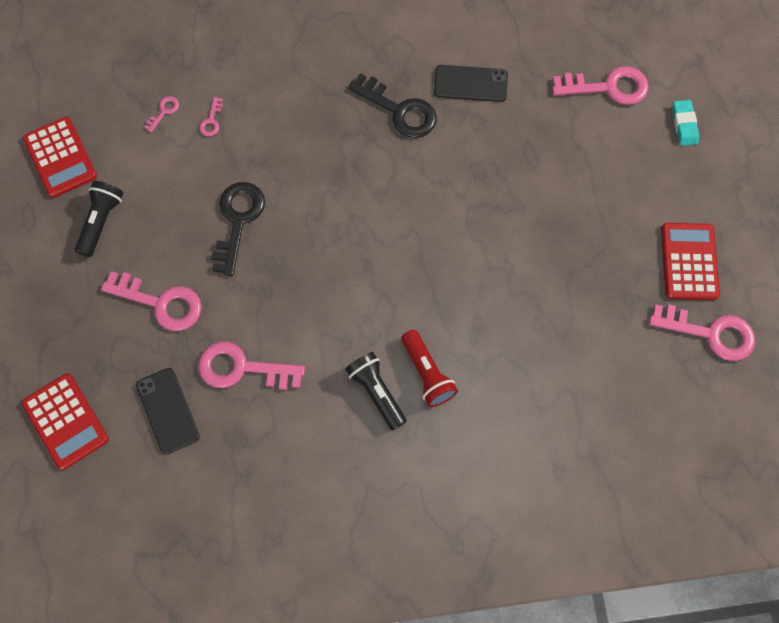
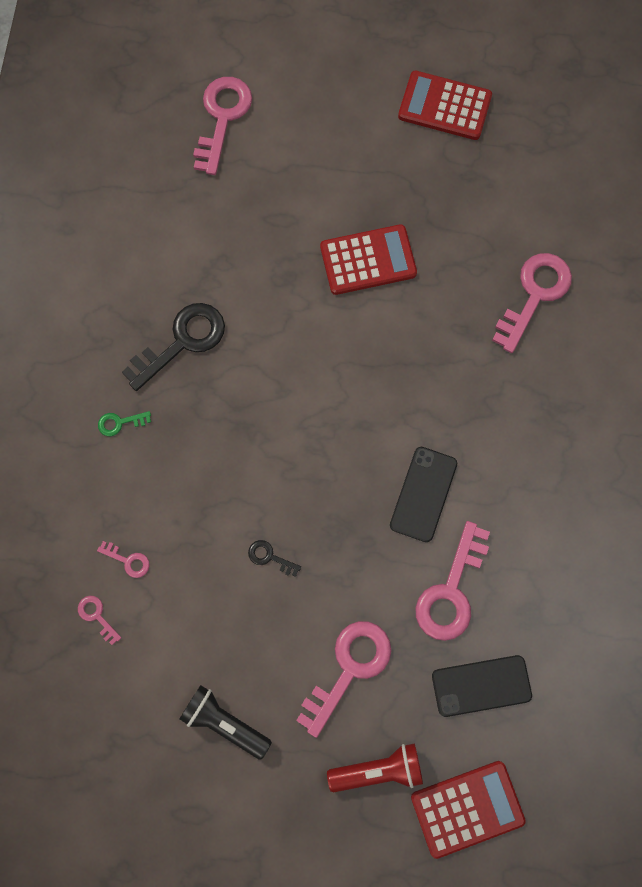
camera: 75 degrees left, 5 degrees up
red calculator [23,117,97,198] -> red calculator moved to [320,224,417,295]
black key [211,182,265,276] -> black key [248,540,301,577], size x0.46
black flashlight [345,352,407,430] -> none
red flashlight [401,330,458,407] -> red flashlight moved to [327,744,423,792]
black phone [434,65,508,102] -> black phone moved to [390,447,457,542]
pink key [649,304,755,361] -> pink key moved to [492,253,572,353]
turquoise eraser [672,100,699,146] -> none
none -> green key [98,411,151,436]

